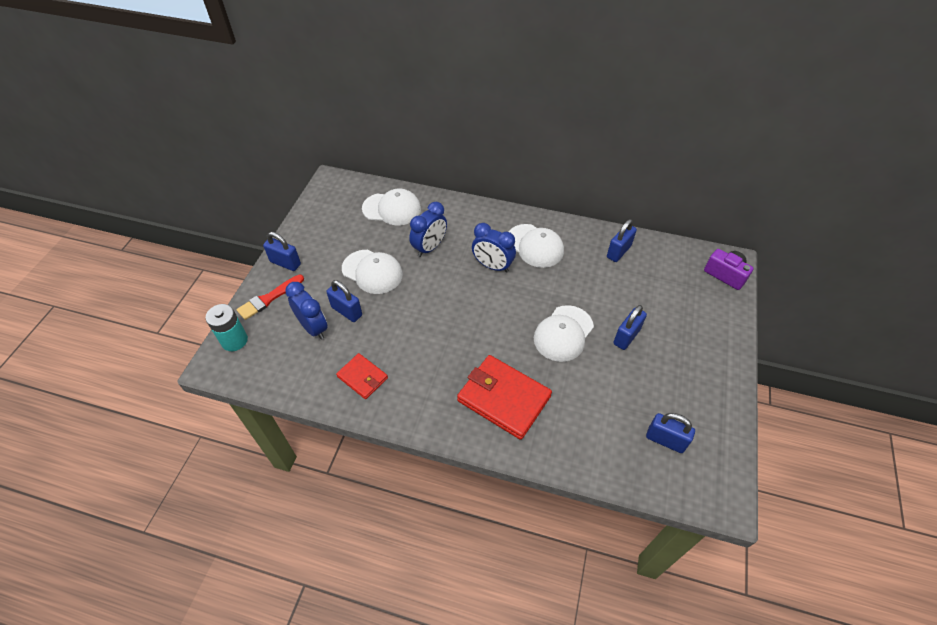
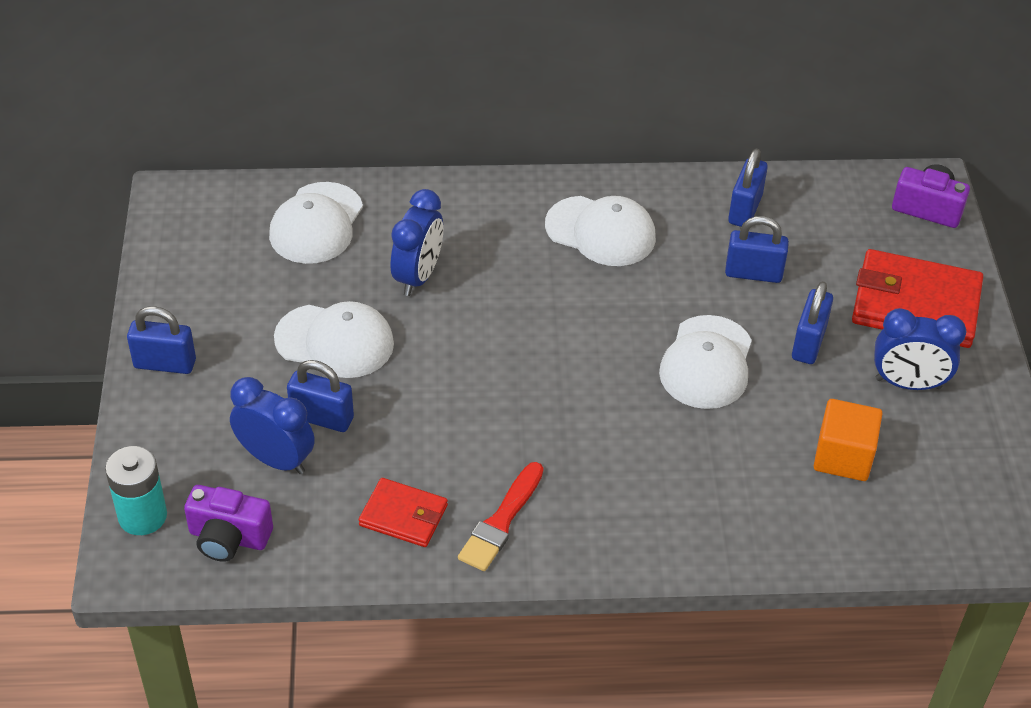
camera: 20 degrees left, 5 degrees down
red brush [237,275,304,320] -> red brush moved to [458,462,543,571]
white cap [362,189,421,225] -> white cap turned 120 degrees clockwise [269,182,363,264]
red wallet [457,355,552,440] -> red wallet moved to [852,249,983,348]
blue clock [472,223,516,273] -> blue clock moved to [874,308,967,390]
blue padlock [646,413,695,453] -> blue padlock moved to [725,216,789,283]
none -> purple camera [184,485,273,562]
none -> orange cube [814,399,882,481]

